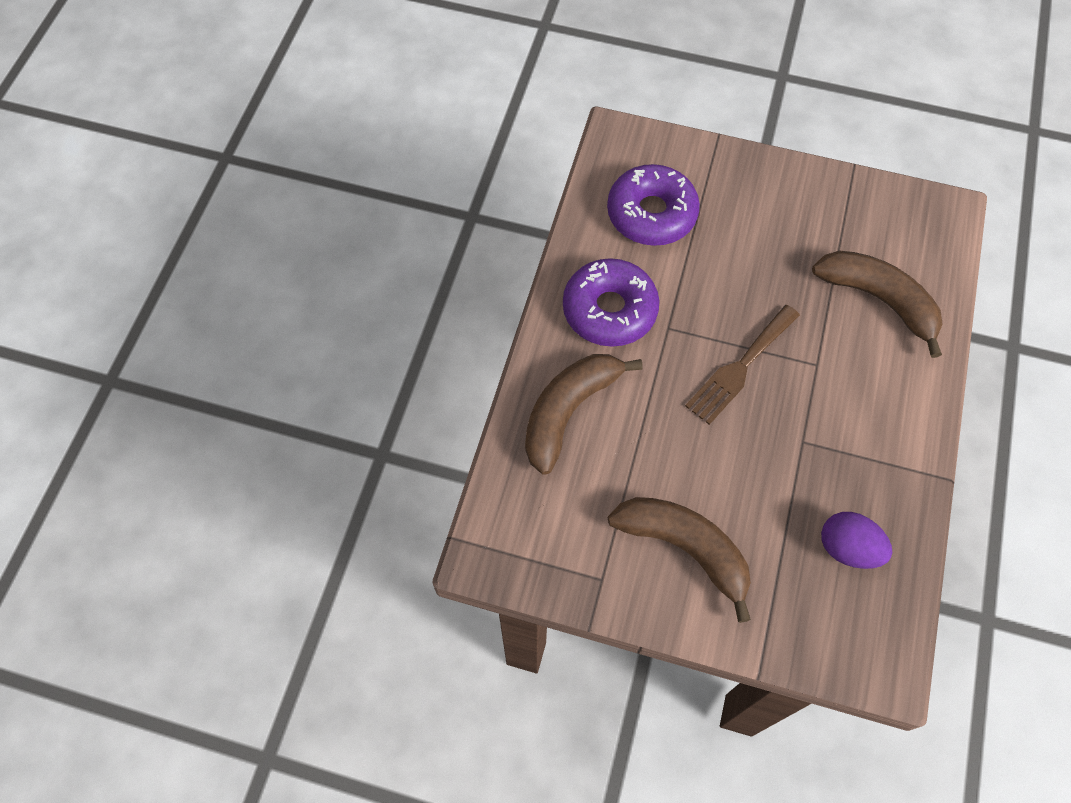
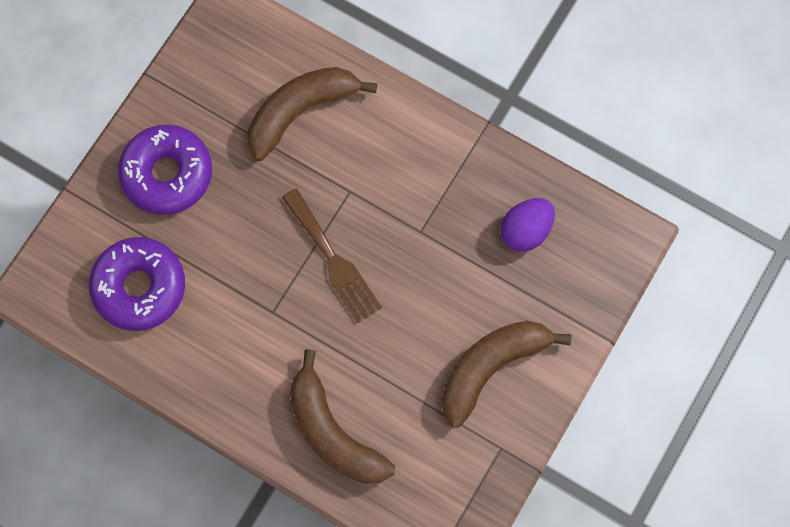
camera: 75 degrees left, 10 degrees up
purple donut [563,258,659,347] -> purple donut moved to [118,125,212,215]

